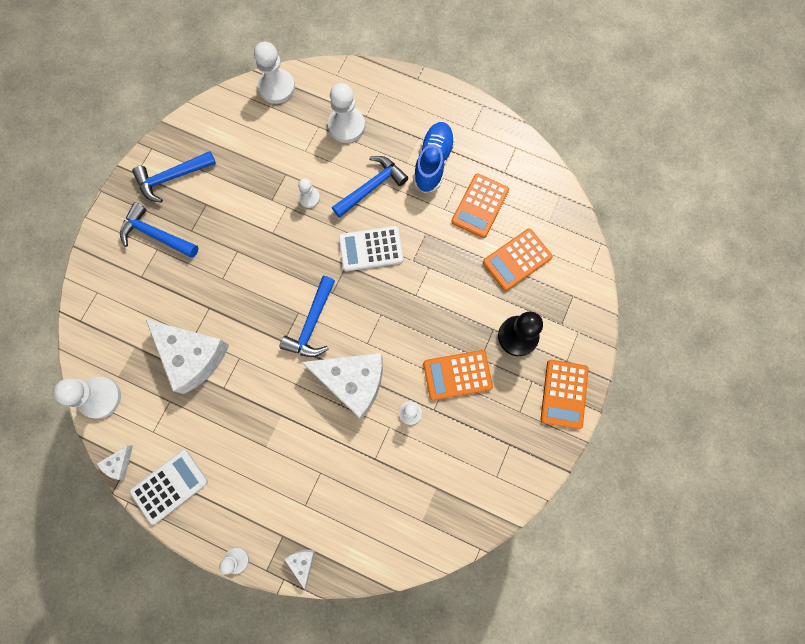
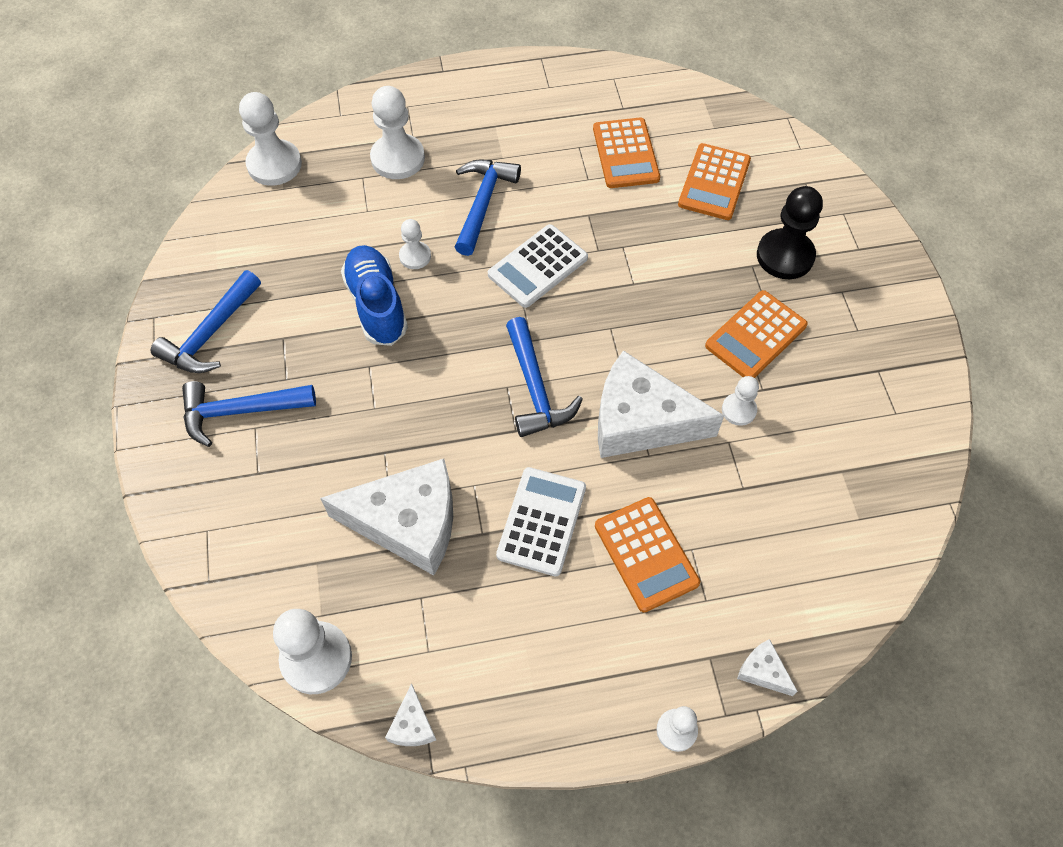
camera: 35 degrees left, 15 degrees down
white calculator [130,450,208,525] -> white calculator moved to [496,467,586,576]
white cheese [302,353,383,419] -> white cheese turned 150 degrees counterclockwise [598,350,724,458]
blue shoe [413,122,455,193] -> blue shoe moved to [341,245,408,346]
orange calculator [541,360,589,429] -> orange calculator moved to [595,497,700,613]

